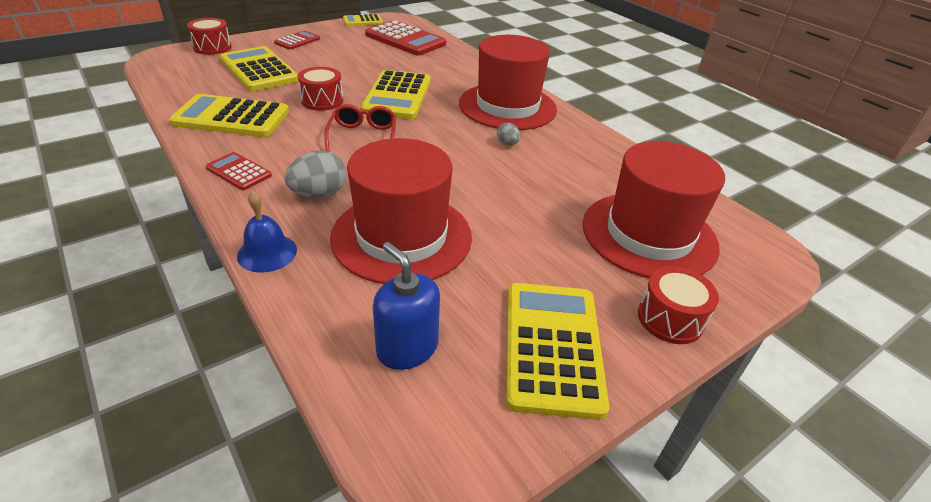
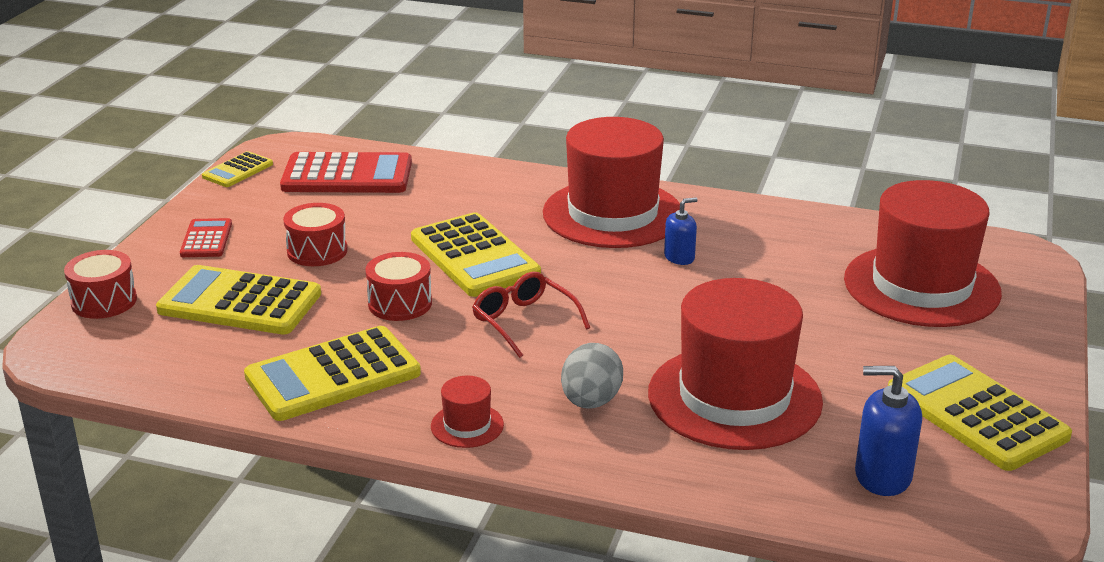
camera: 35 degrees left, 10 degrees down
red calculator [206,152,272,190] -> red hat [431,375,504,448]
blue bell [237,191,297,273] -> none
grey egg [497,123,520,145] -> blue soap dispenser [664,197,698,265]
red drum [638,266,719,344] -> red drum moved to [283,203,348,266]

